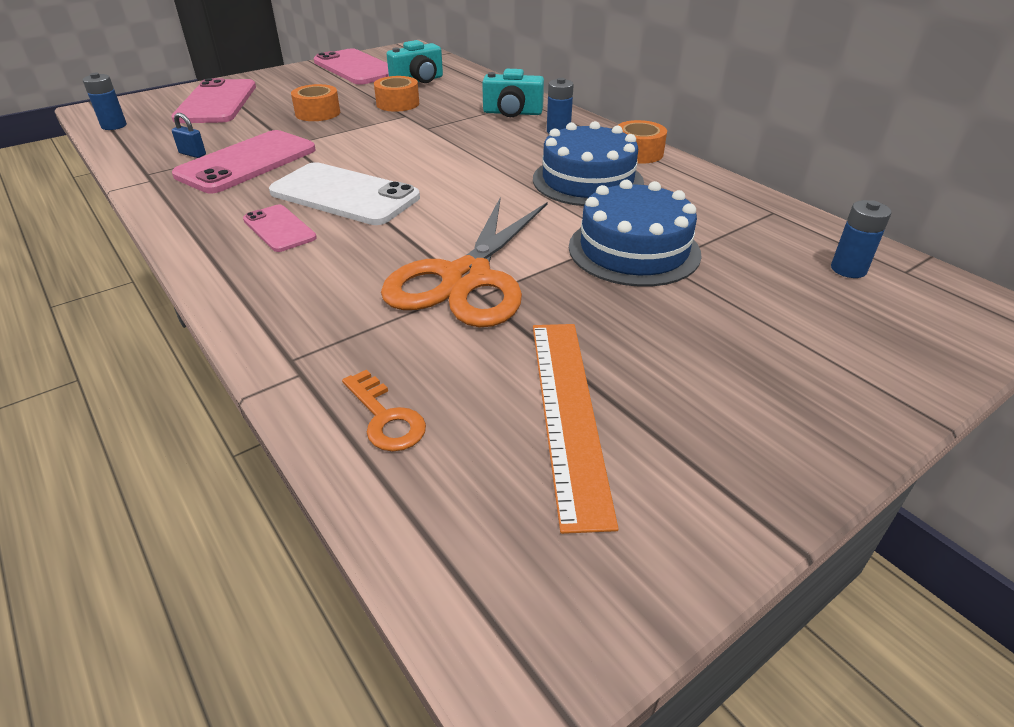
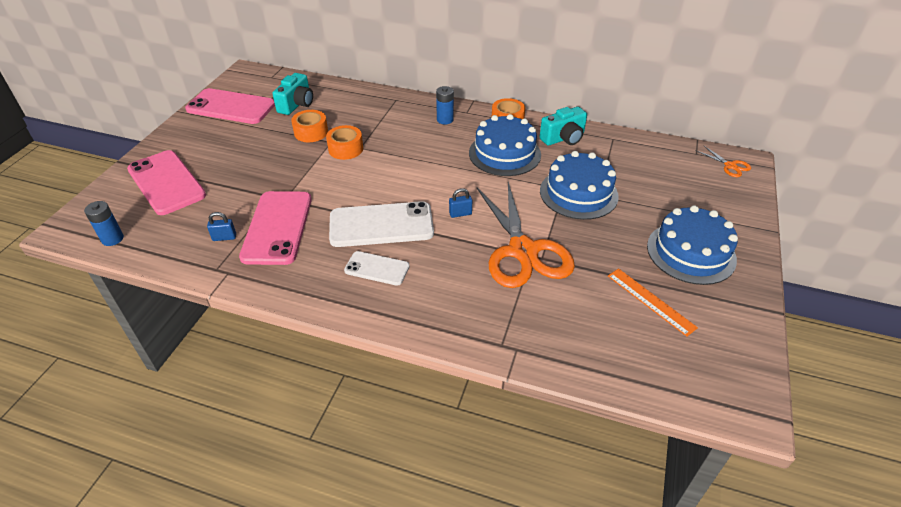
camera: 35 degrees left, 5 degrees up
pink phone [243,205,317,252] -> white phone [344,251,410,286]
orange tape [291,84,340,121] -> orange tape moved to [326,125,363,160]
orange key [342,369,426,451] -> none
turquoise camera [482,69,544,117] -> turquoise camera moved to [540,107,587,146]
orange ruler [533,324,619,534] -> orange ruler [608,268,698,337], size x0.67
blue battery [831,200,892,278] -> none
none -> blue padlock [449,188,472,218]
none -> blue cake [647,205,738,285]
none -> orange scissors [697,145,751,177]

